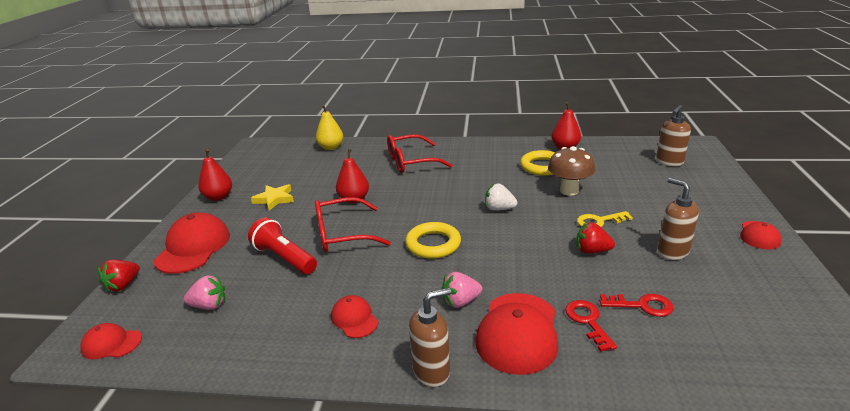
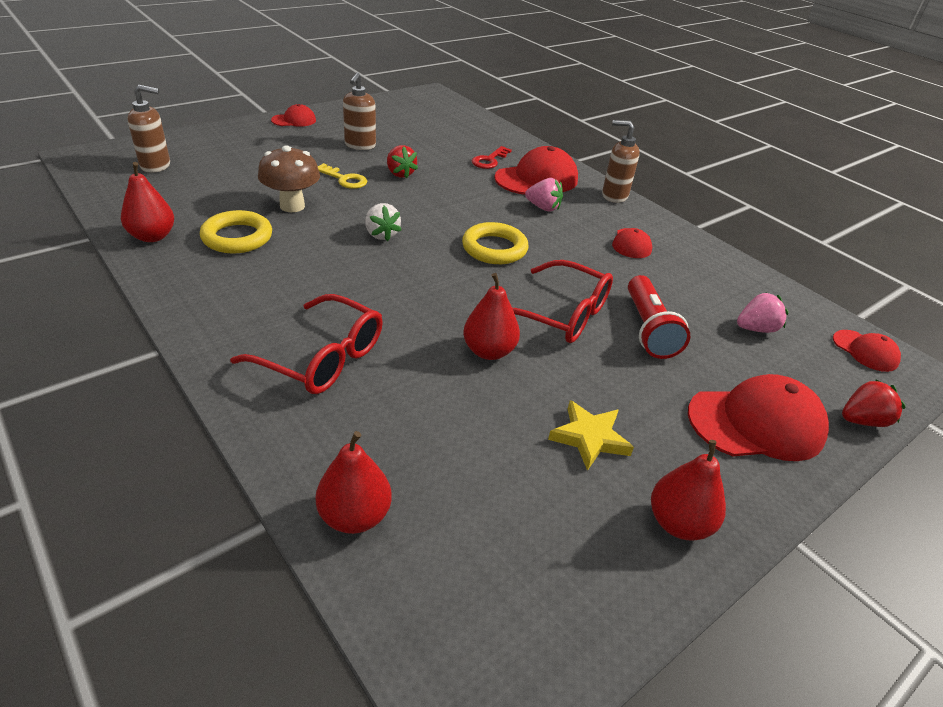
camera: 140 degrees left, 10 degrees up
red cap [153,212,230,274] -> red cap turned 150 degrees counterclockwise [688,374,829,461]
pink strawberry [184,275,225,310] -> pink strawberry turned 120 degrees clockwise [737,293,788,333]
yellow pear [316,105,343,150] -> red pear [315,431,392,534]
red key [600,294,673,317] -> none

